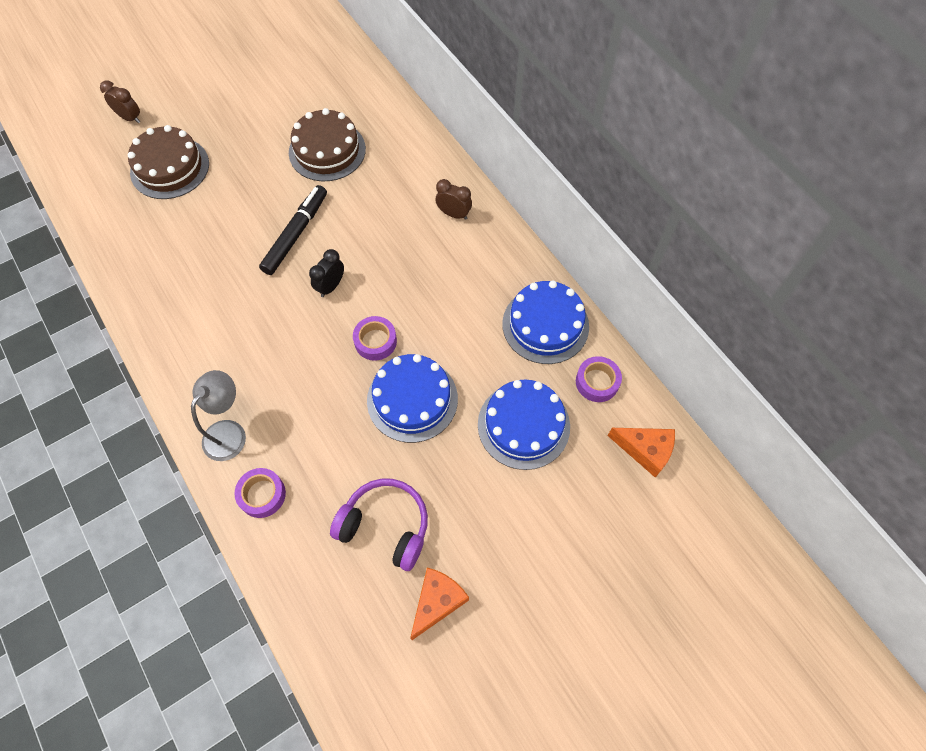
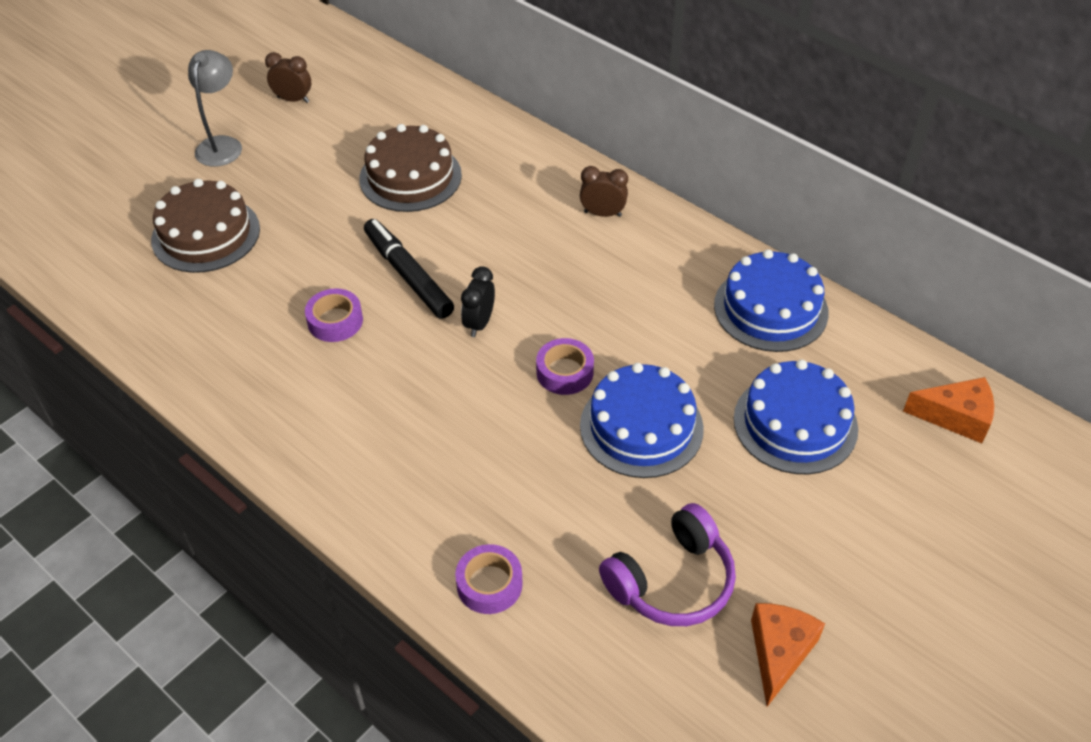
camera: 15 degrees left, 15 degrees down
brown clock [100,81,140,123] -> brown clock moved to [265,52,311,103]
grey lamp [191,370,246,461] -> grey lamp moved to [188,50,242,167]
black marker [259,185,327,275] -> black marker turned 45 degrees counterclockwise [364,219,454,319]
purple headphones [330,479,428,571] -> purple headphones turned 135 degrees clockwise [599,503,736,626]
purple tape [576,356,622,402] -> purple tape moved to [305,288,363,342]

